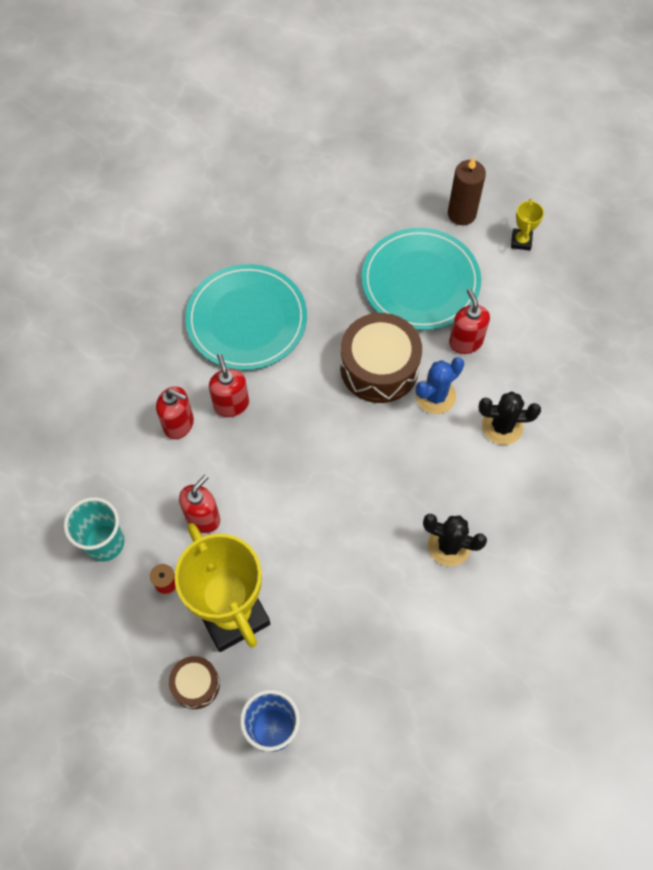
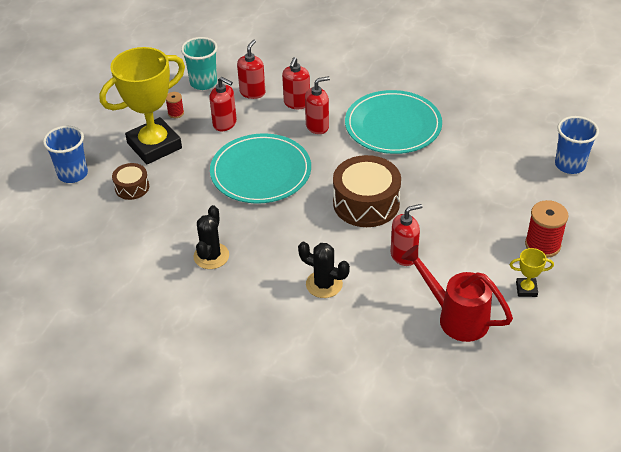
camera: 85 degrees right, 20 degrees down
brown drum [169,656,220,709] -> brown drum moved to [112,163,149,200]
turquoise plate [361,228,481,330] -> turquoise plate moved to [210,133,311,204]
blue cactus [415,357,464,414] -> none
brown candle [448,157,486,225] -> red spool [525,200,569,258]
black cactus [479,391,541,445] -> black cactus turned 60 degrees counterclockwise [298,242,350,298]
none -> red soap dispenser [237,40,265,99]
none -> red watering can [401,245,513,342]
none -> blue cup [555,116,599,174]

